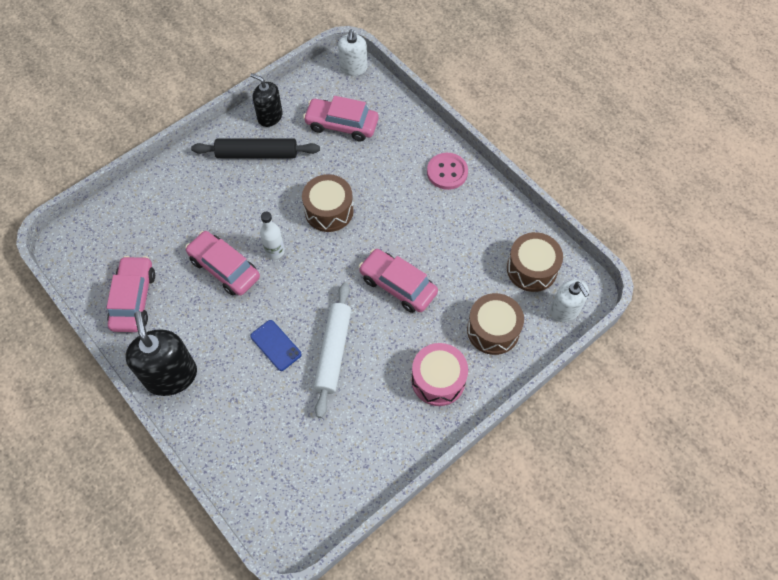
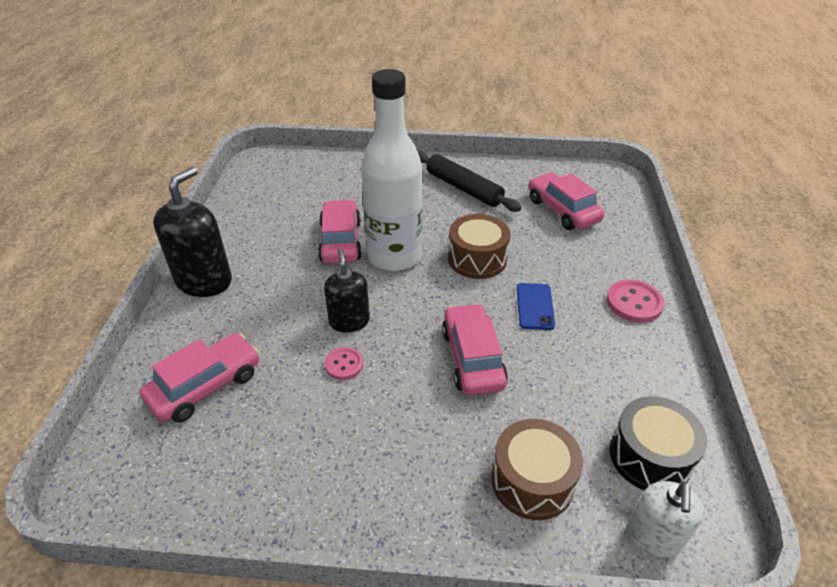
camera: 45 degrees right, 20 degrees down
pink car [107,256,155,332] -> pink car moved to [140,333,260,422]
black soap dispenser [250,73,283,127] -> black soap dispenser moved to [324,249,370,332]
blue phone [250,320,302,371] -> blue phone moved to [517,283,555,330]
white bottle [260,212,285,259] -> white bottle [361,69,423,271], size x2.37
white rolling pin [314,282,351,418] -> pink button [325,347,363,380]
white soap dispenser [338,29,367,76] -> none
pink drum [411,343,468,406] -> none
brown drum [507,232,563,292] -> black drum [610,396,707,490]

